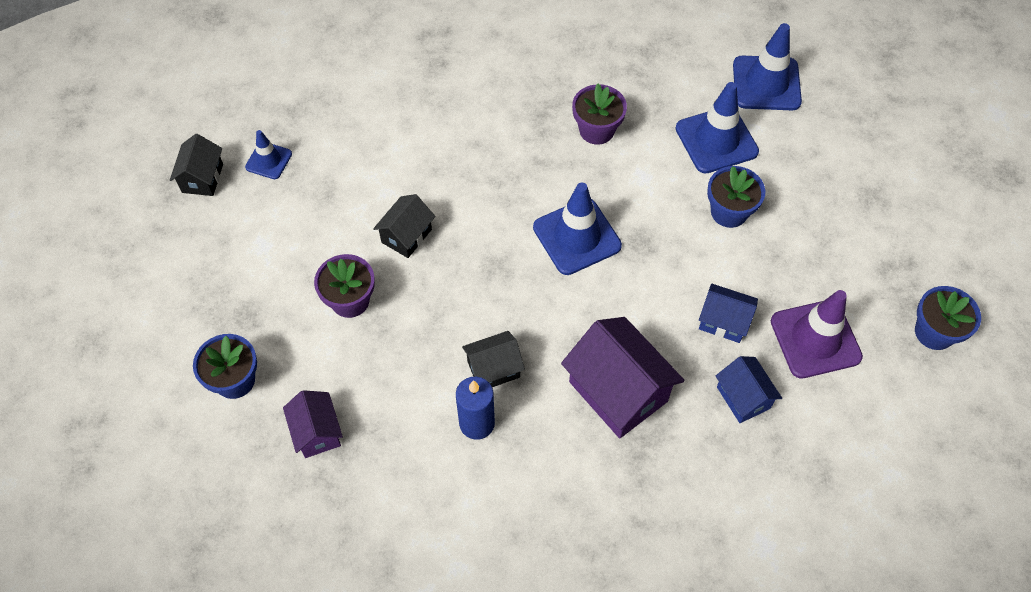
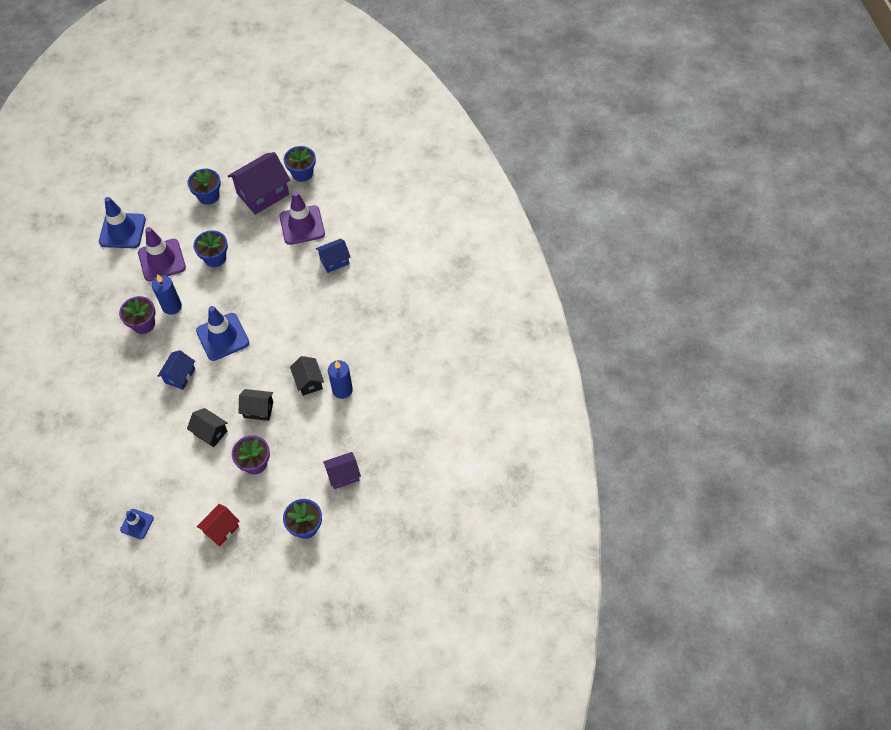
camera: 90 degrees left, 0 degrees up
black house [170,134,223,196] -> black house moved to [239,389,273,421]
purple house [561,317,685,438] -> purple house moved to [228,152,290,215]
blue traffic cone [675,82,759,174] -> purple traffic cone [138,227,186,281]
blue house [699,284,758,343] -> blue house moved to [158,350,195,390]
none -> blue candle [152,274,182,315]
none -> blue flower pot [187,168,221,205]
none -> red house [197,504,239,547]

